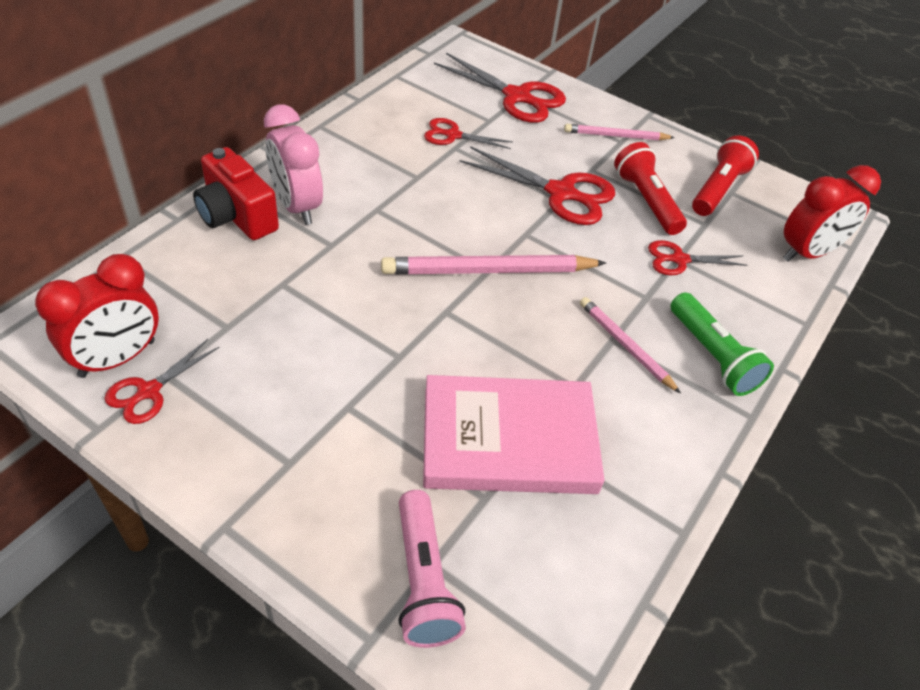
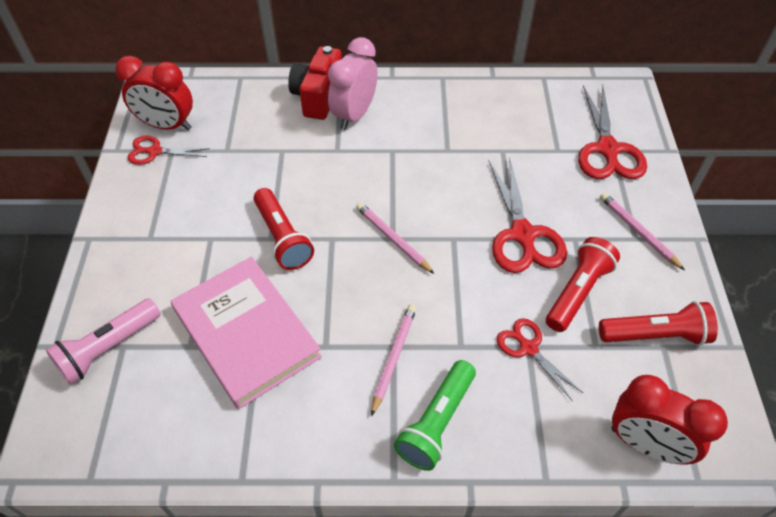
camera: 60 degrees right, 5 degrees up
pink pencil [381,255,606,274] -> pink pencil [356,202,434,274], size x0.59
red scissors [424,118,513,149] -> none
none -> red flashlight [253,188,314,270]

